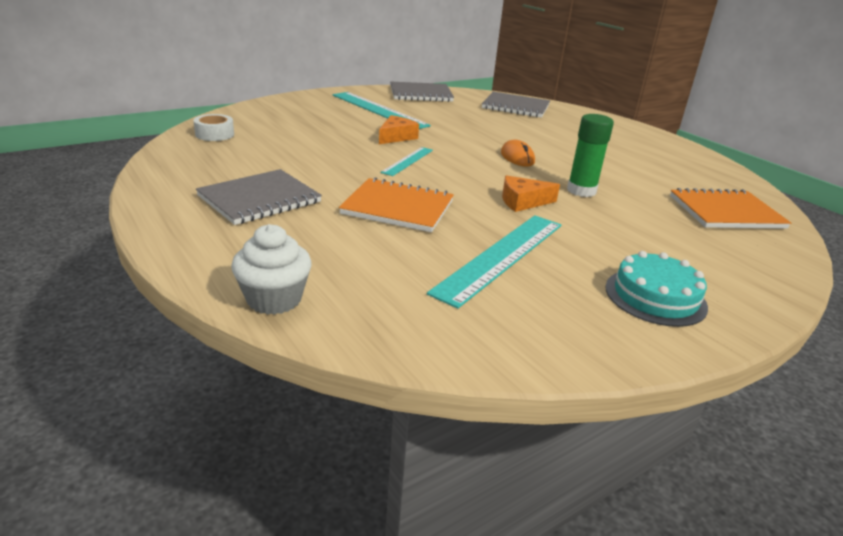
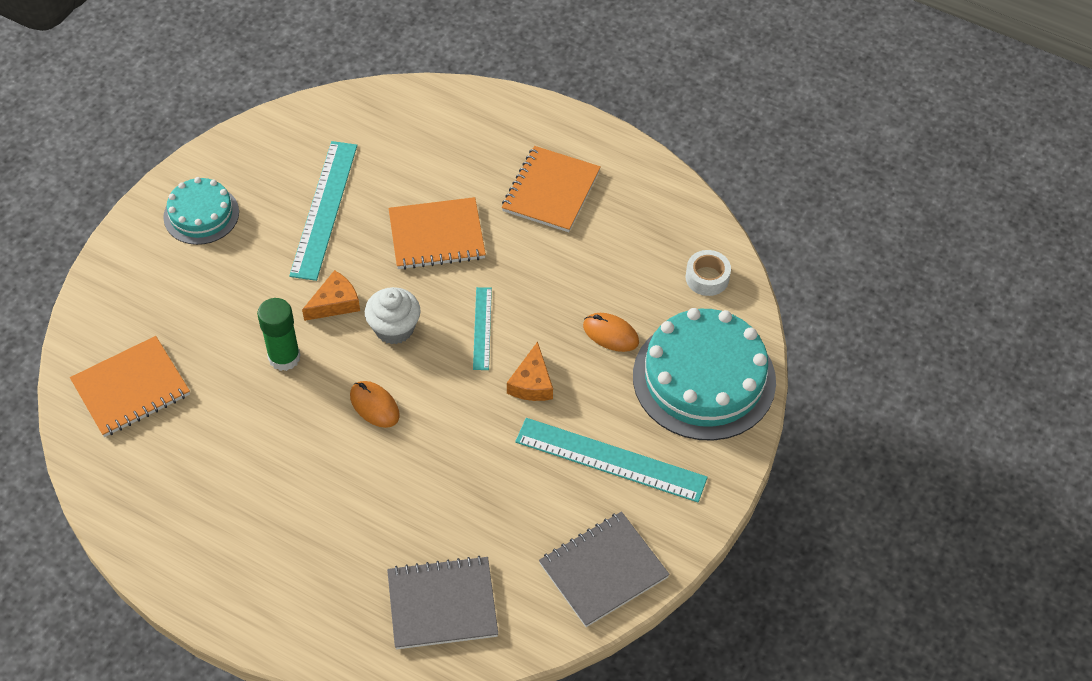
camera: 155 degrees right, 25 degrees up
grey notebook [196,169,322,225] -> orange notebook [502,146,601,232]
white cupcake [231,224,312,315] -> white cupcake moved to [365,287,421,344]
none -> orange mouse [583,313,639,352]
none -> turquoise cake [633,308,776,441]

